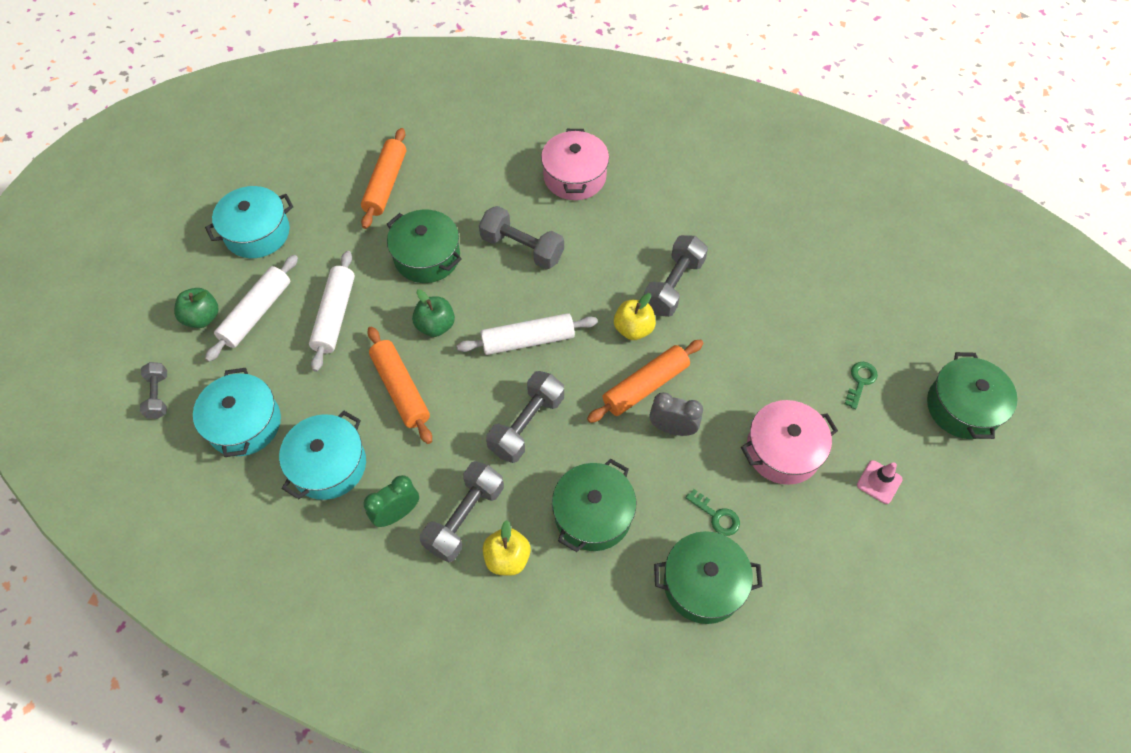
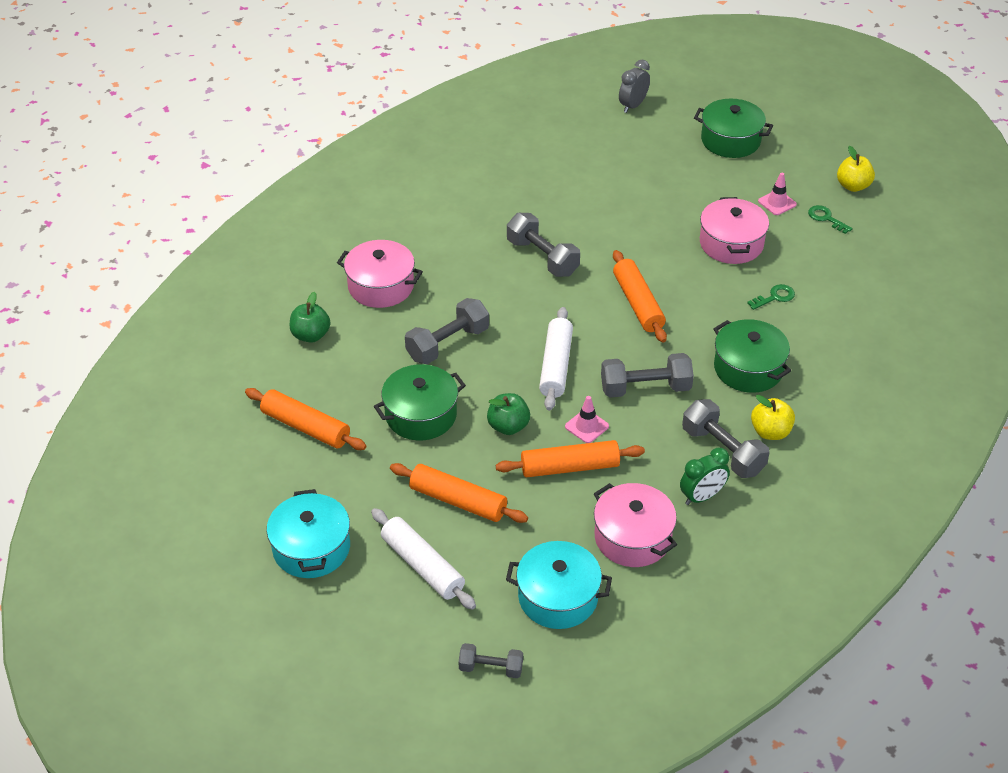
camera: 70 degrees left, 15 degrees down
green apple [174,288,219,328] -> green apple moved to [290,292,330,343]
turquoise pot [279,411,366,500] -> pink pot [594,483,677,567]
white rolling pin [309,251,355,372] -> orange rolling pin [390,463,528,523]
green clock [364,475,419,527] -> green clock turned 105 degrees counterclockwise [680,447,730,505]
grey dumbbell [486,371,564,463] -> grey dumbbell turned 60 degrees counterclockwise [601,353,694,398]
yellow apple [614,293,656,340] -> yellow apple moved to [837,146,875,192]
grey clock [649,392,703,436] -> grey clock moved to [619,60,650,113]
green pot [654,531,763,624] -> none
green key [845,362,878,409] -> green key moved to [808,205,852,234]
none -> pink traffic cone [565,396,609,443]

